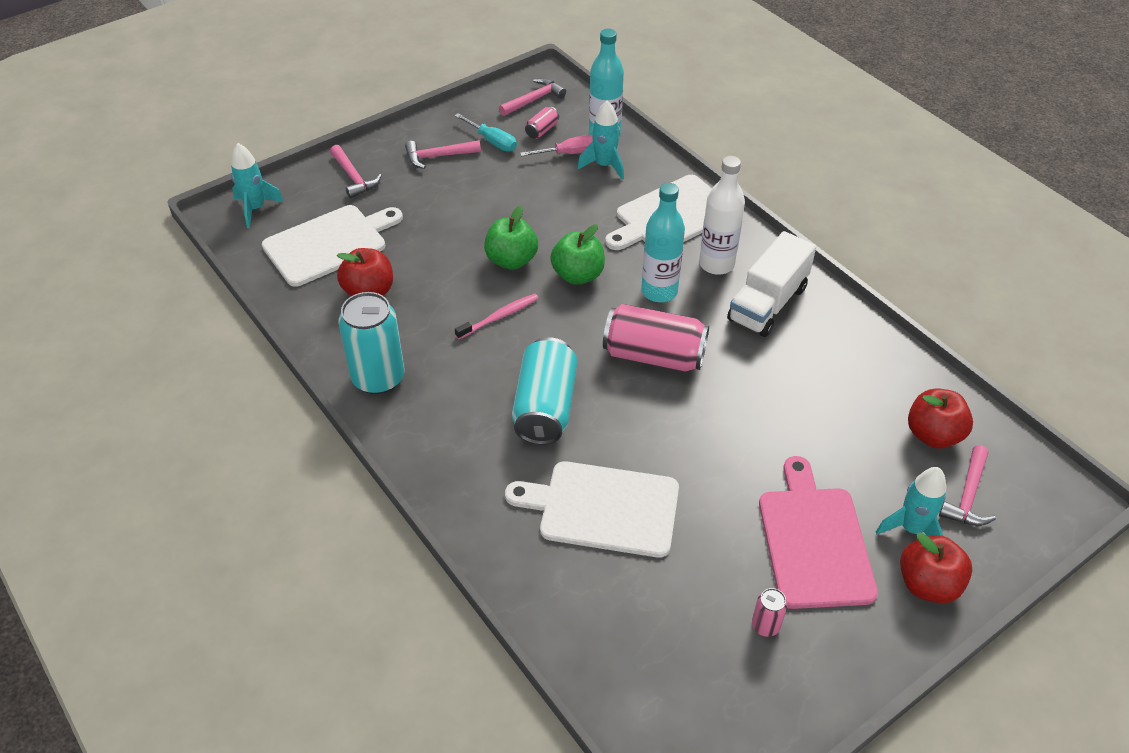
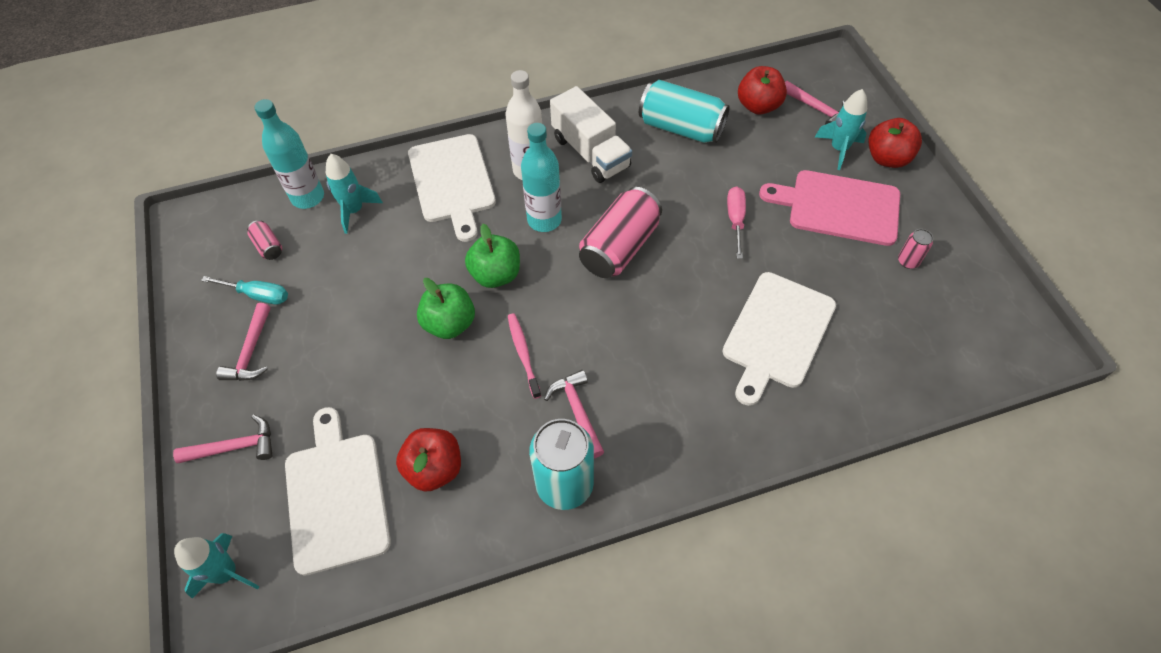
camera: 70 degrees left, 10 degrees up
turquoise screwdriver [454,113,517,151] -> turquoise screwdriver turned 45 degrees clockwise [201,276,288,305]
pink hammer [499,78,566,116] -> pink hammer moved to [544,370,604,458]
turquoise can [512,337,577,445] -> turquoise can moved to [639,80,730,143]
pink screwdriver [520,135,593,156] -> pink screwdriver moved to [727,186,746,259]

